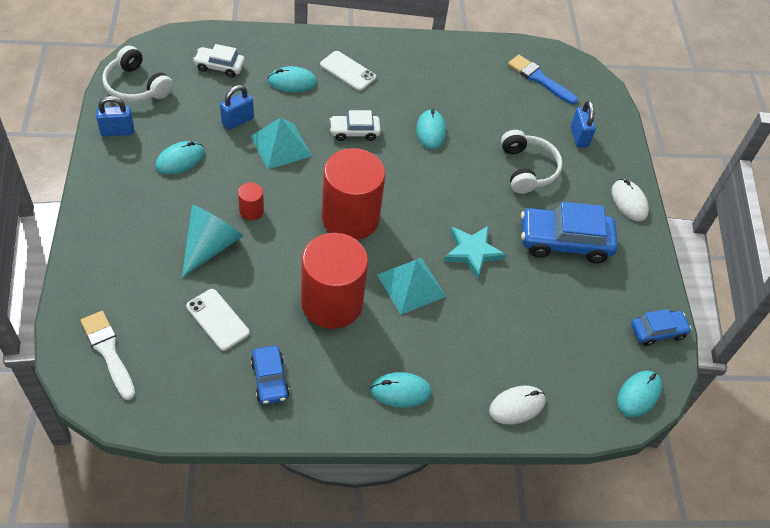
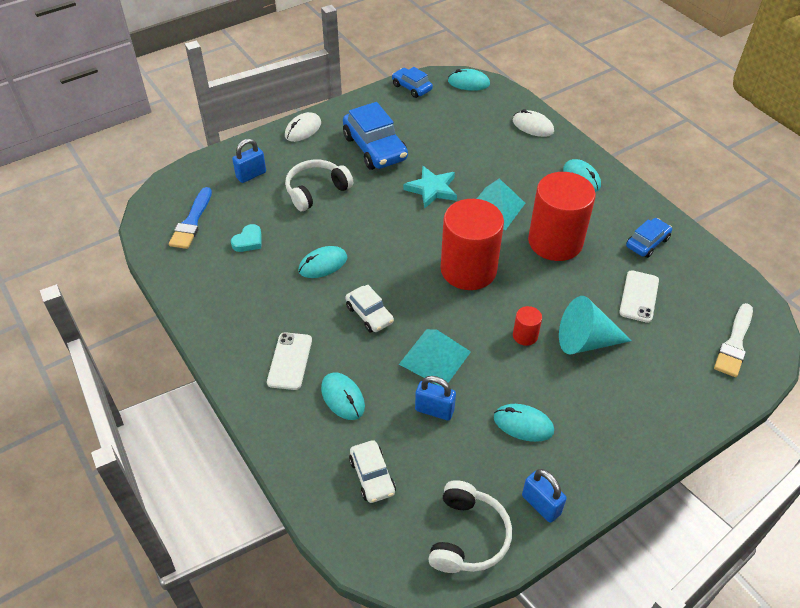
camera: 115 degrees left, 5 degrees down
none -> turquoise heart [231,224,262,252]

